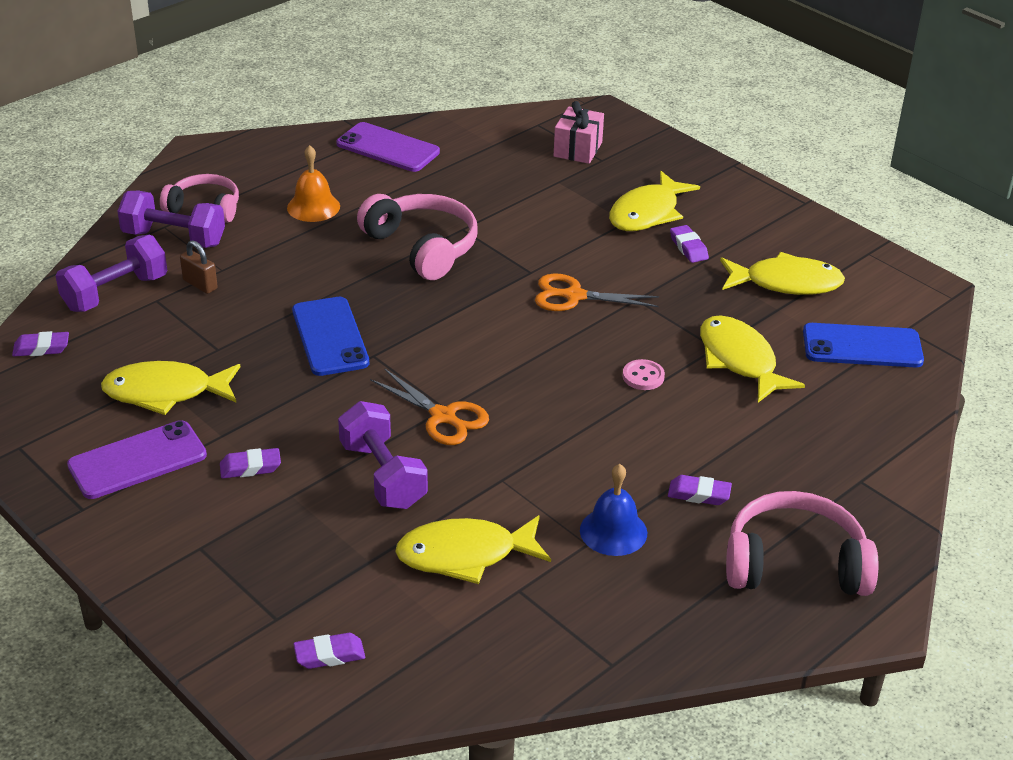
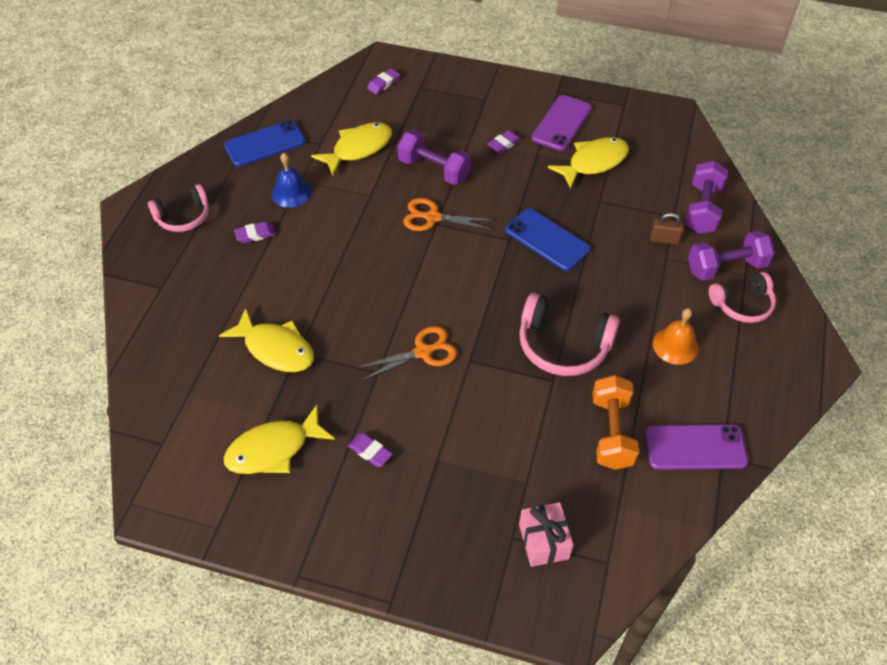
camera: 150 degrees right, 15 degrees up
purple eraser [12,331,69,356] -> none
yellow fish [609,171,700,231] -> none
pink button [623,359,665,390] -> none
pink headphones [726,491,878,596] -> pink headphones [148,184,209,232], size x0.66
blue phone [803,323,924,368] -> blue phone moved to [224,120,306,167]
none -> orange dumbbell [593,375,639,470]

